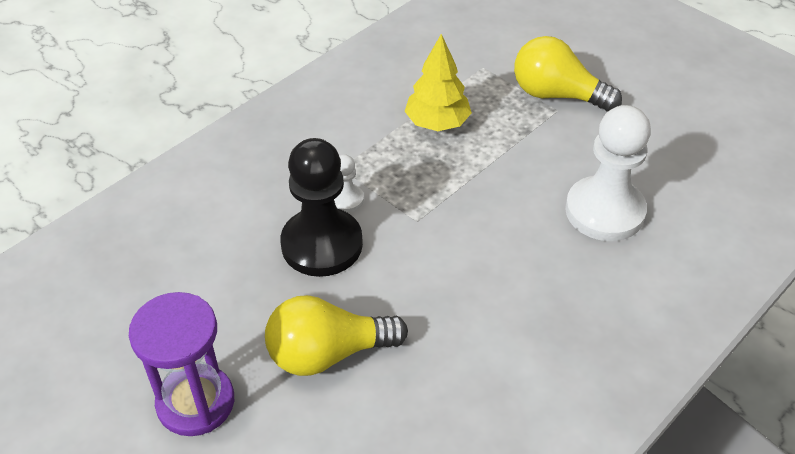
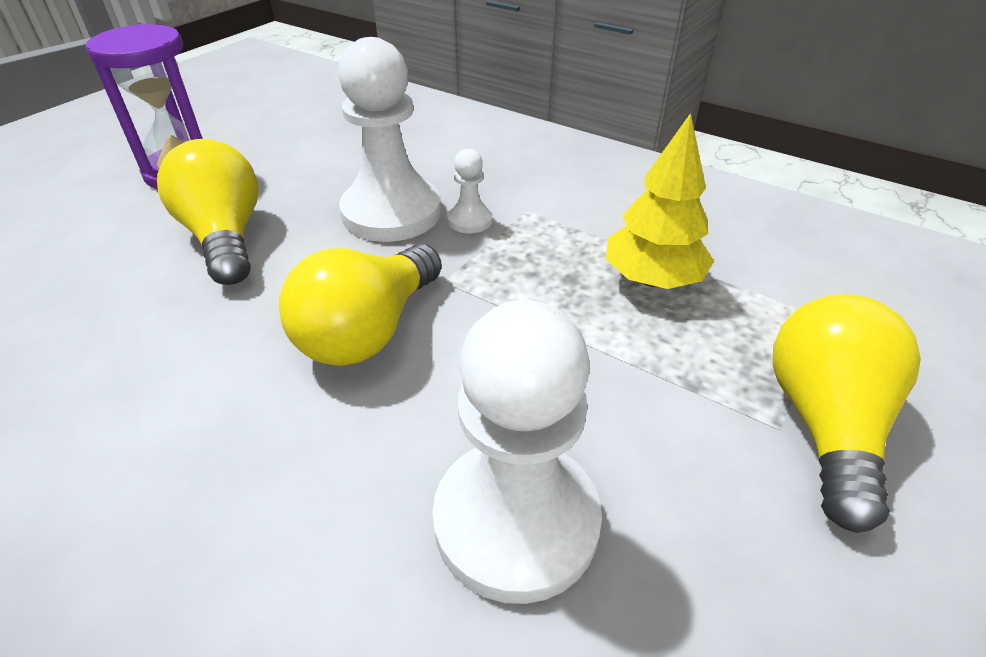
camera: 80 degrees right, 5 degrees down
black pawn [280,138,363,277] -> white pawn [338,37,441,242]
none -> yellow light bulb [279,244,442,366]

